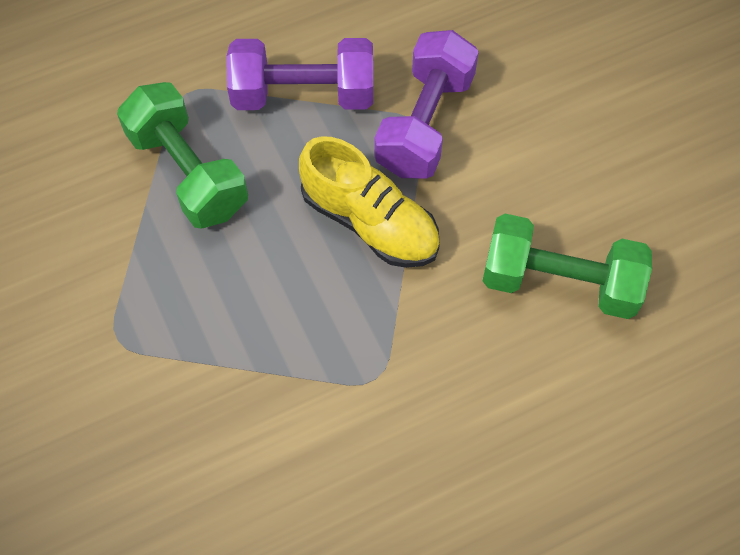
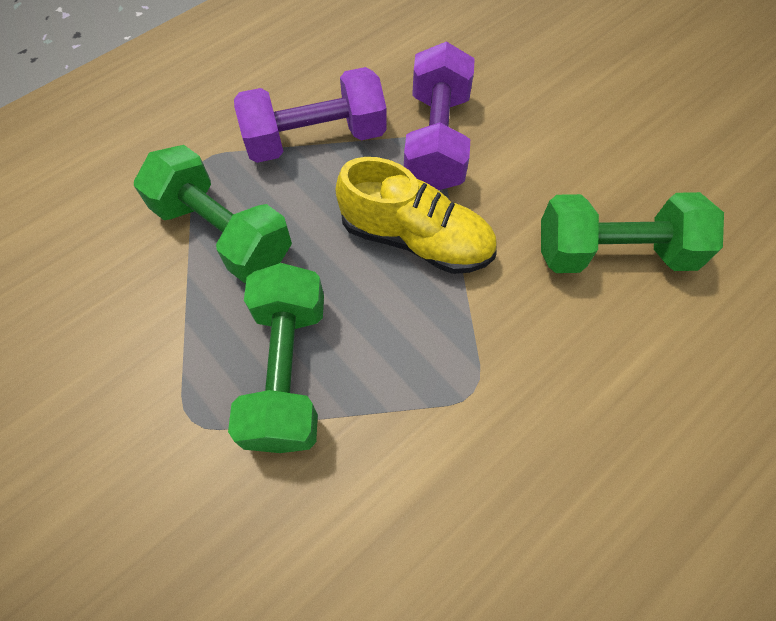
camera: 15 degrees left, 0 degrees up
none -> green dumbbell [228,263,324,453]

